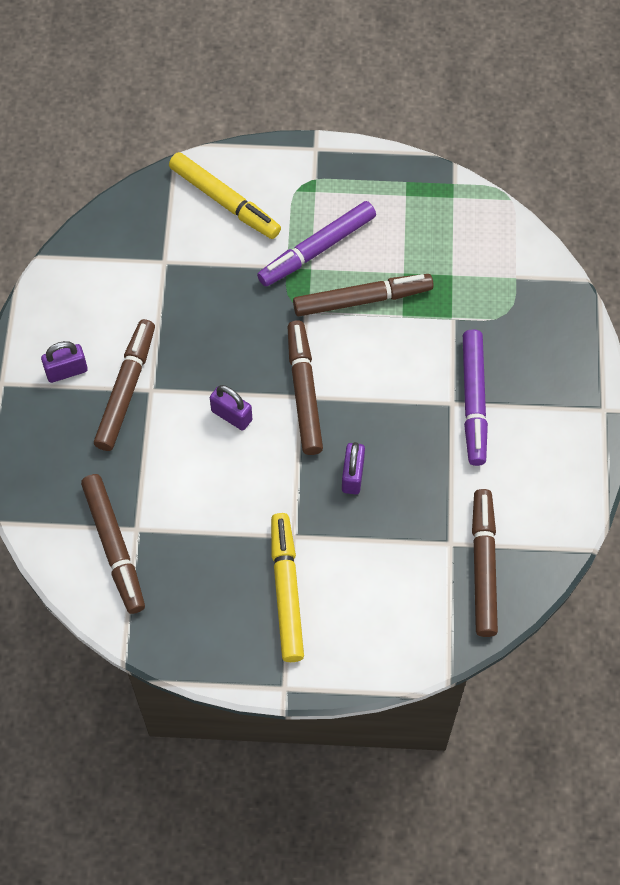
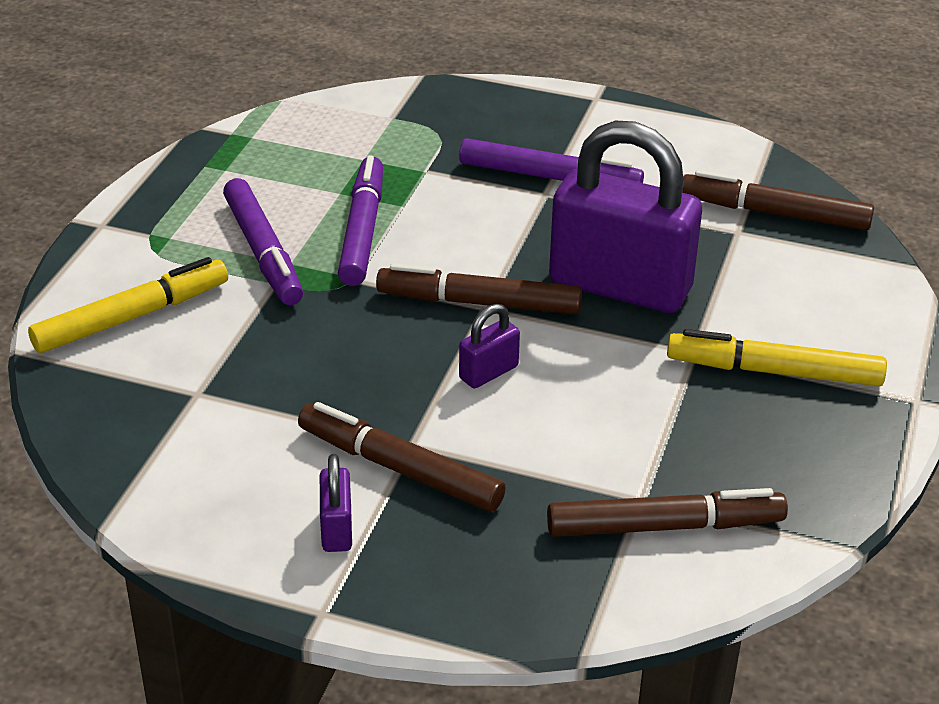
camera: 75 degrees left, 25 degrees down
brown marker [293,274,434,316] -> purple marker [338,156,383,286]
purple padlock [342,442,365,494] -> purple padlock [549,121,702,313], size x2.41

